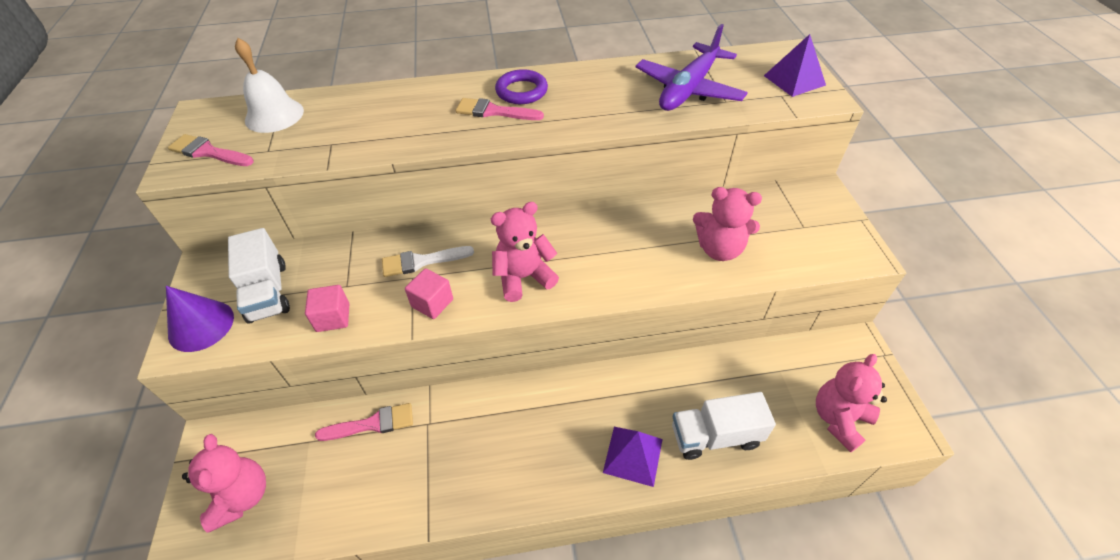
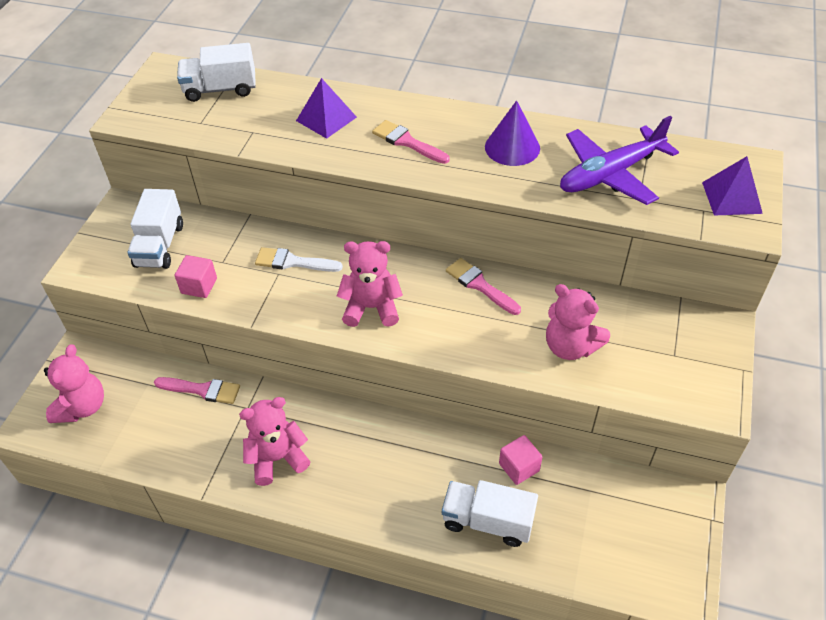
camera: 25 degrees right, 0 degrees up
purple cone [166,286,234,352] -> purple cone moved to [485,100,540,166]
pink brush [168,134,254,166] -> pink brush moved to [446,258,521,315]
white bell [235,38,304,133] -> white truck [177,43,256,102]
pink cube [405,268,453,319] -> pink cube moved to [499,435,542,485]
purple ring [495,69,548,104] -> none
purple pyramid [603,427,663,487] -> purple pyramid moved to [296,78,357,139]
pink teddy bear [816,354,887,452] -> pink teddy bear moved to [239,397,310,486]

